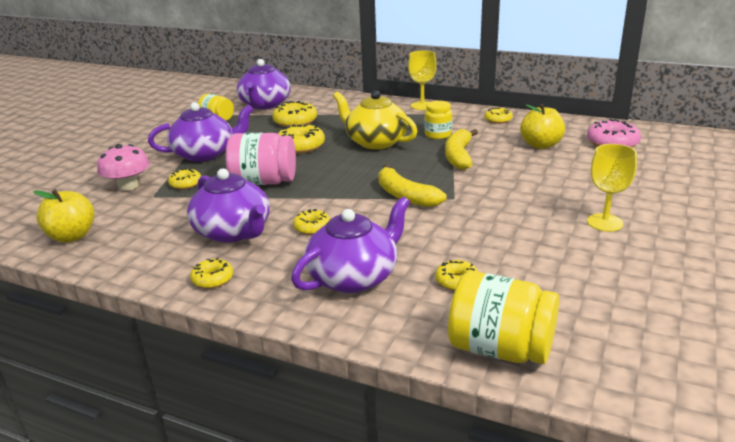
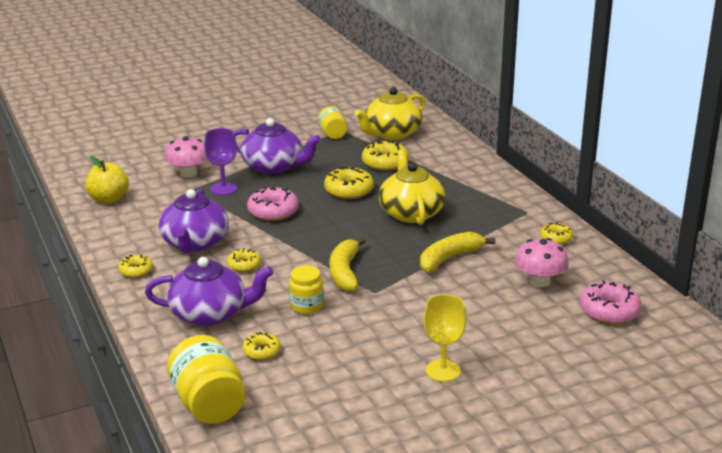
camera: 40 degrees right, 0 degrees up
yellow donut [168,168,201,189] -> purple goblet [204,128,237,195]
pink jar [226,133,296,185] -> pink donut [247,187,299,221]
purple teapot [237,59,291,109] -> yellow teapot [354,87,426,140]
yellow goblet [408,51,437,110] -> none
yellow jar [425,101,452,139] -> yellow jar moved to [289,265,324,314]
yellow apple [520,104,565,149] -> pink mushroom [515,238,569,287]

